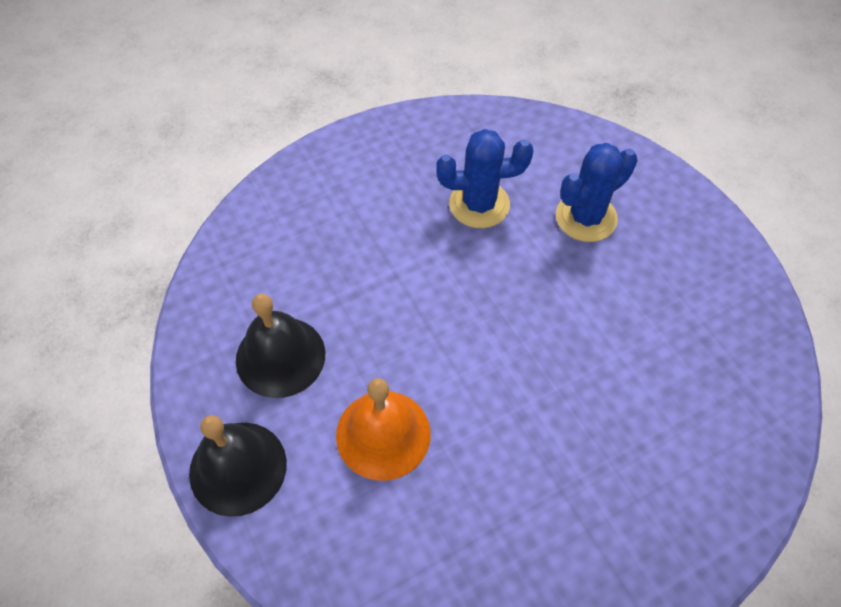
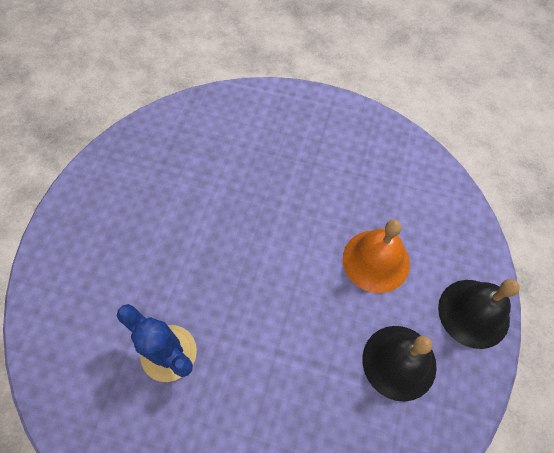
camera: 135 degrees left, 5 degrees up
blue cactus [556,143,638,242] -> none

